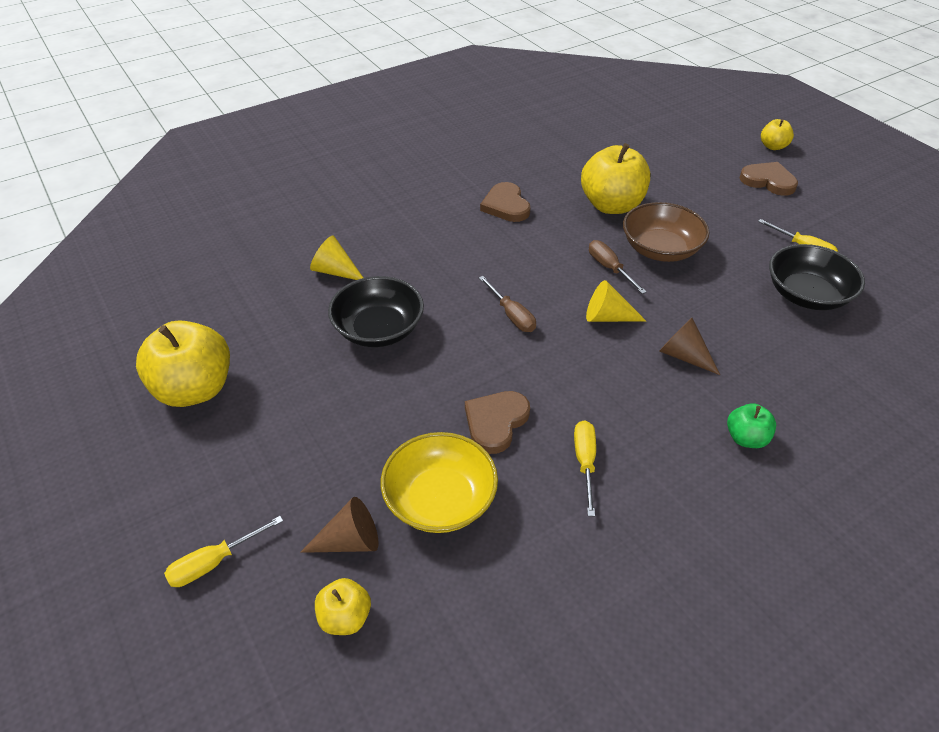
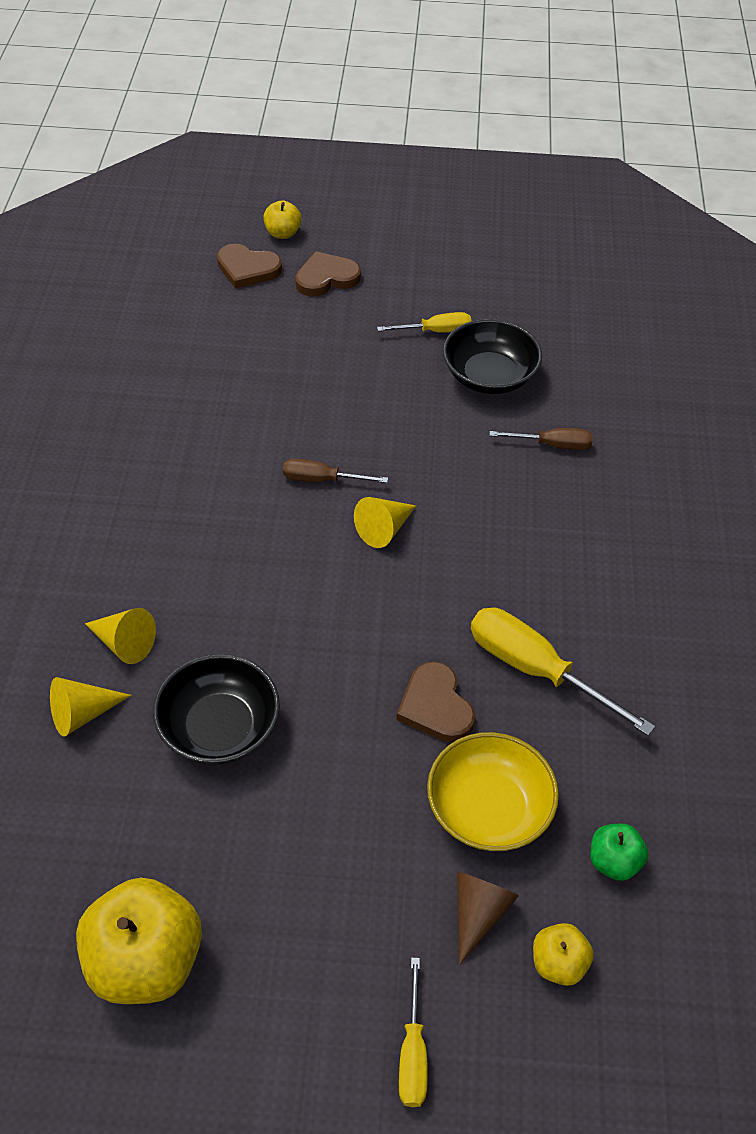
camera: 55 degrees left, 5 degrees up
brown screwdriver [479,276,536,332] -> brown screwdriver moved to [490,428,593,450]
brown heart [480,182,531,222] -> brown heart moved to [217,244,282,289]
yellow screwdriver [574,420,596,516] -> yellow screwdriver [471,607,655,736], size x1.75
yellow apple [581,143,650,214] -> none
brown bowl [623,202,709,262] -> none
brown cone [659,318,720,375] -> none
green apple [727,403,776,448] -> green apple moved to [590,823,648,881]
none -> yellow cone [85,608,156,664]

